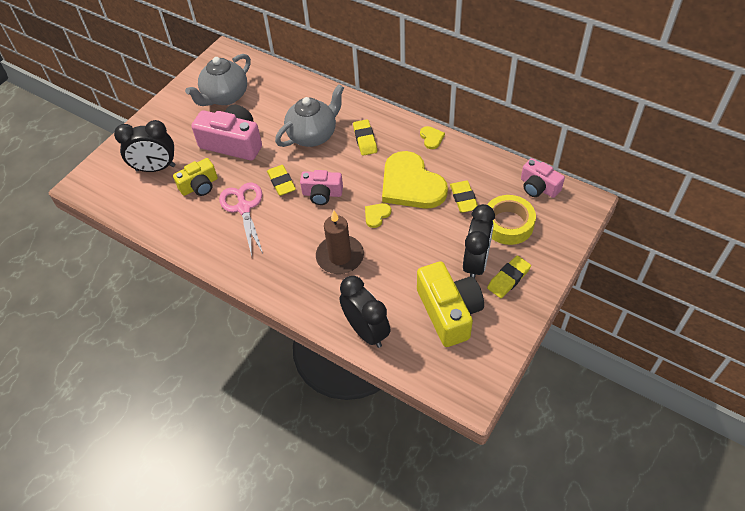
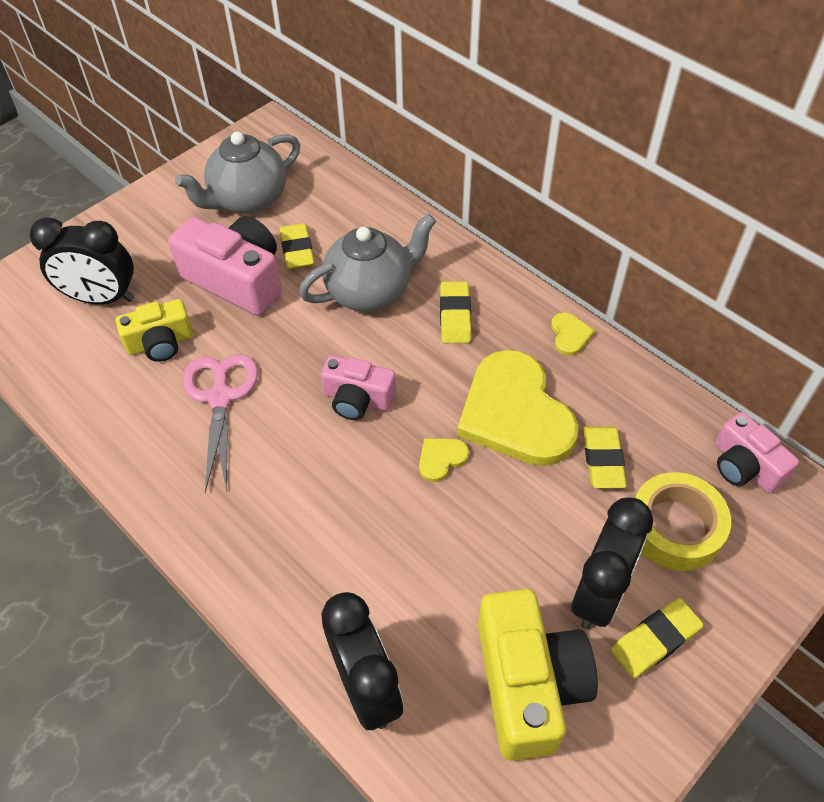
camera: 10 degrees right, 0 degrees up
yellow eraser [267,165,296,196] -> yellow eraser moved to [280,223,314,269]
brown candle [316,210,364,274] -> none

